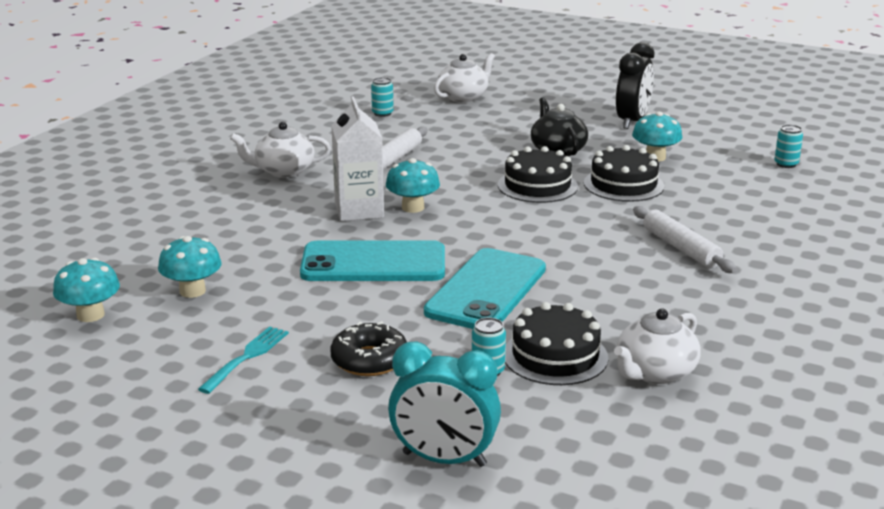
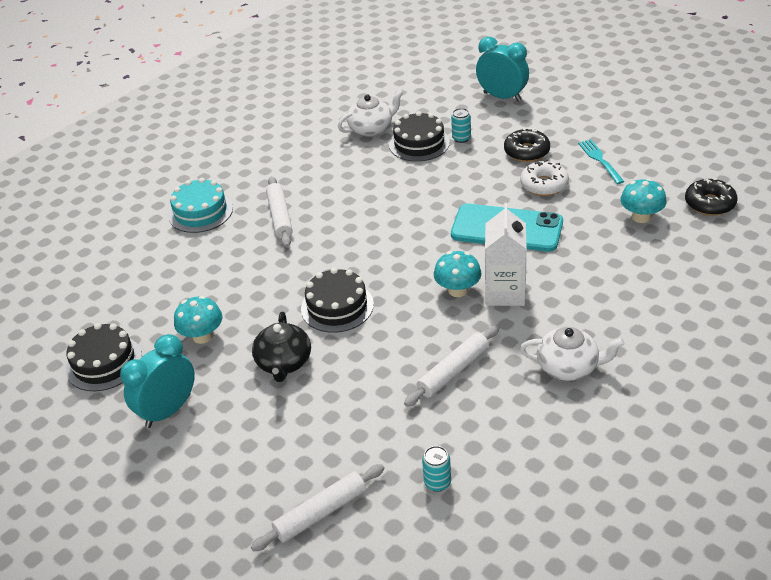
camera: 160 degrees left, 15 degrees up
turquoise mushroom [53,258,120,322] -> black donut [685,178,737,216]
turquoise fork [198,326,289,394] -> turquoise fork turned 120 degrees clockwise [578,139,624,184]
turquoise phone [424,248,546,329] -> none
white teapot [434,53,495,103] -> white rolling pin [251,464,385,551]
black cake [584,145,664,202] -> black cake moved to [66,323,142,391]
black clock [616,42,654,129] -> turquoise clock [120,334,195,428]
turquoise can [774,124,803,168] -> none
none -> turquoise cake [168,178,233,233]
none -> white donut [520,160,569,196]

